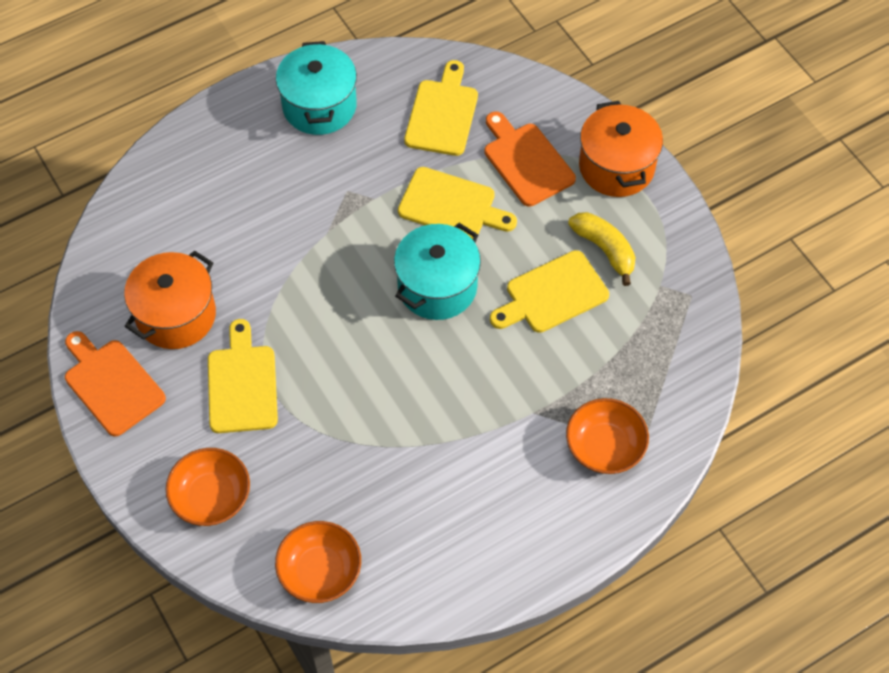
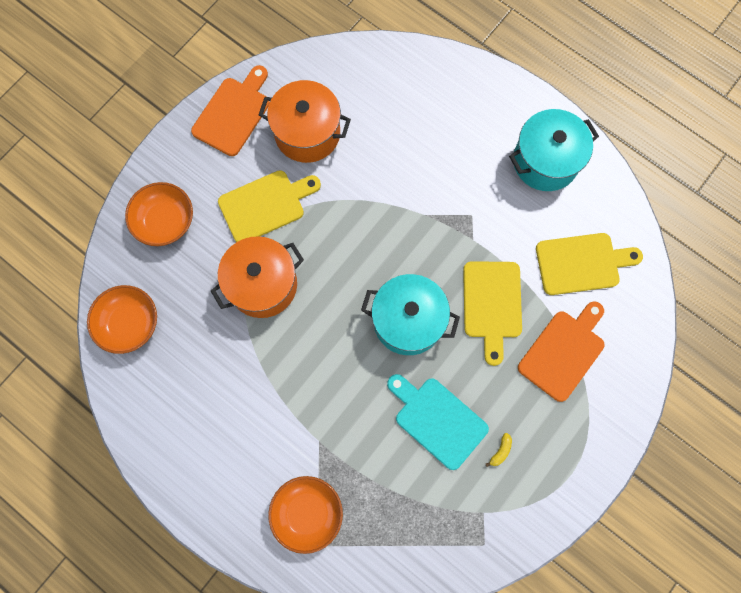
camera: 70 degrees right, 15 degrees up
yellow cutting board [490,250,609,333] -> turquoise cutting board [387,374,489,470]
yellow banana [568,212,636,286] -> yellow banana [486,433,512,467], size x0.45
orange pot [579,101,663,197] -> orange pot moved to [211,236,304,318]

